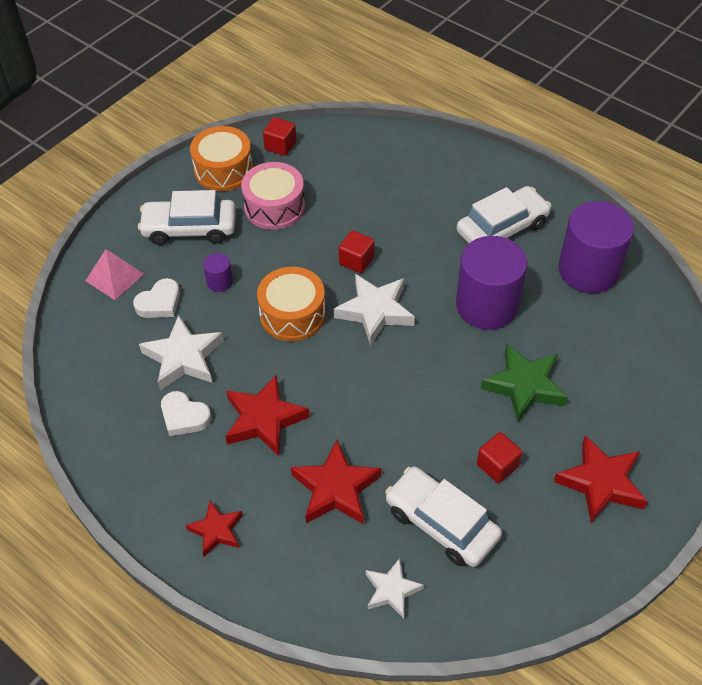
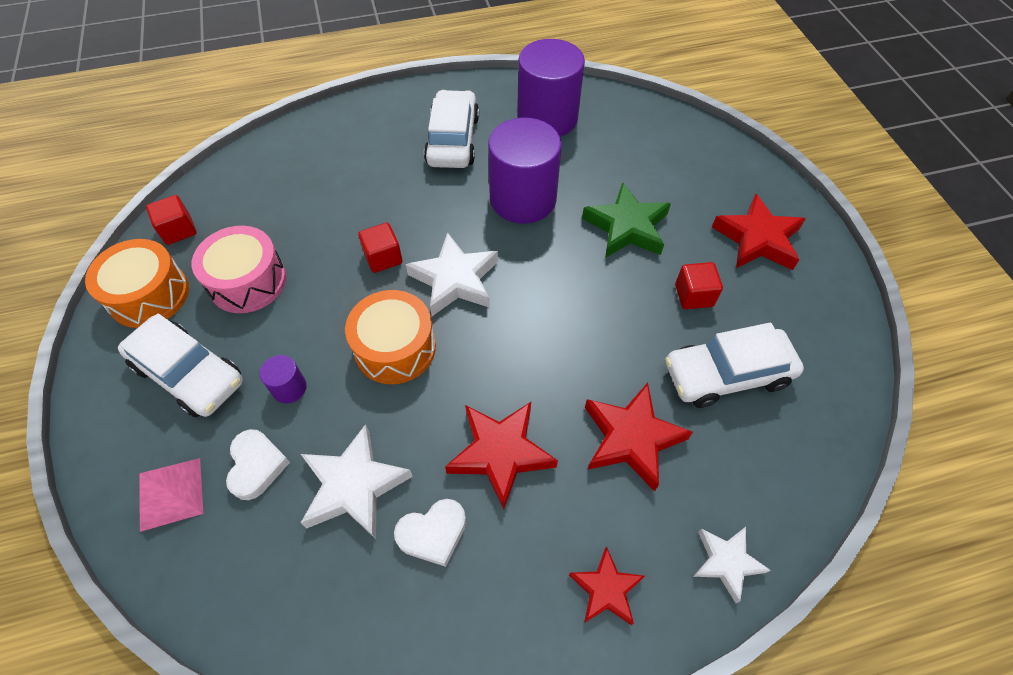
camera: 55 degrees left, 5 degrees up
white car [138,190,236,245] -> white car turned 90 degrees counterclockwise [118,314,243,417]
white star [366,558,424,619] -> white star moved to [693,527,771,603]

